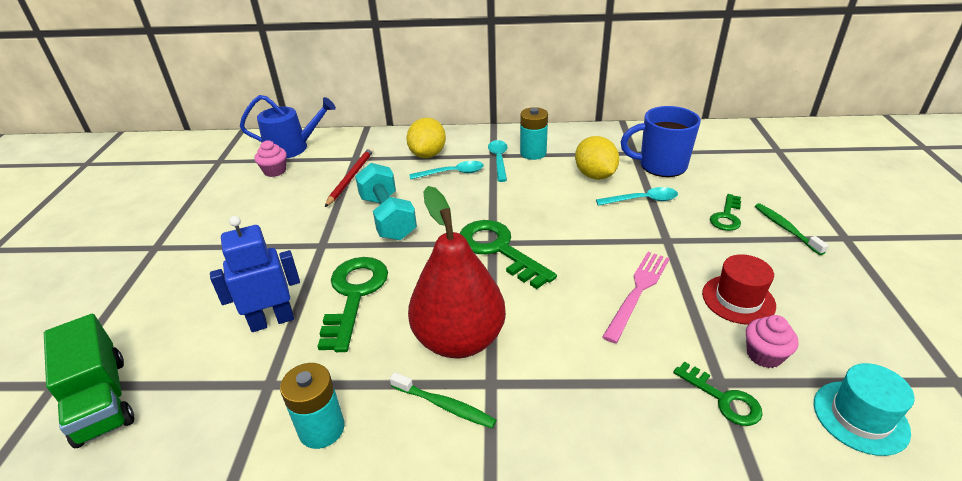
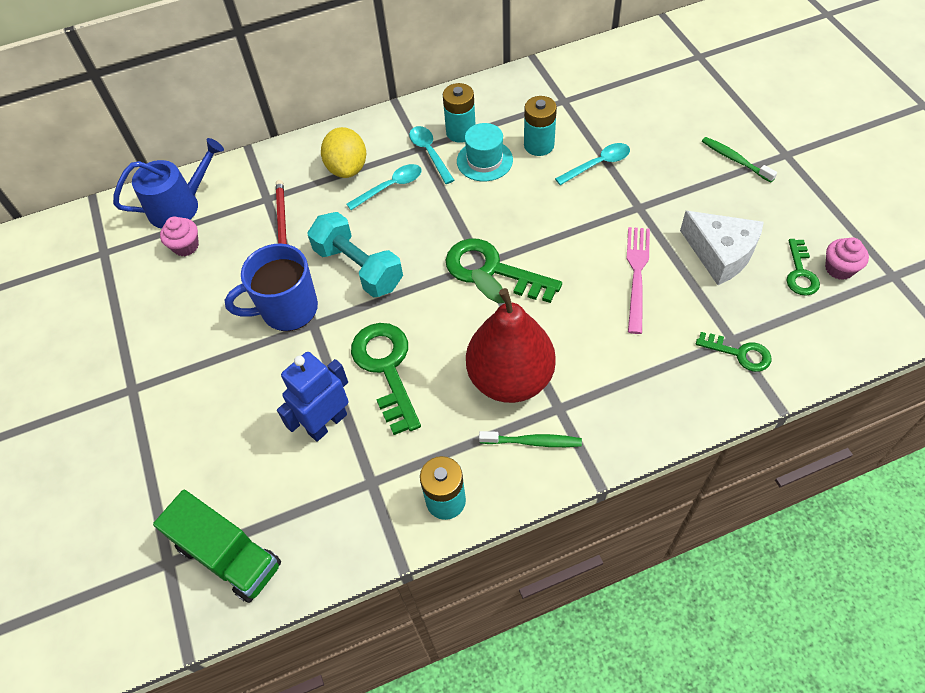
camera: 20 degrees left, 20 degrees up
yellow lemon [575,136,620,180] -> turquoise battery [524,96,557,156]
blue mug [621,106,701,177] -> blue mug moved to [225,244,318,331]
red hat [702,254,776,325] -> white cheese [680,211,764,285]
green key [710,194,741,231] -> green key moved to [786,239,820,296]
pink cupcake [746,315,798,368] -> pink cupcake moved to [825,237,869,280]
turquoise hat [814,363,915,456] -> turquoise hat moved to [457,123,513,181]

